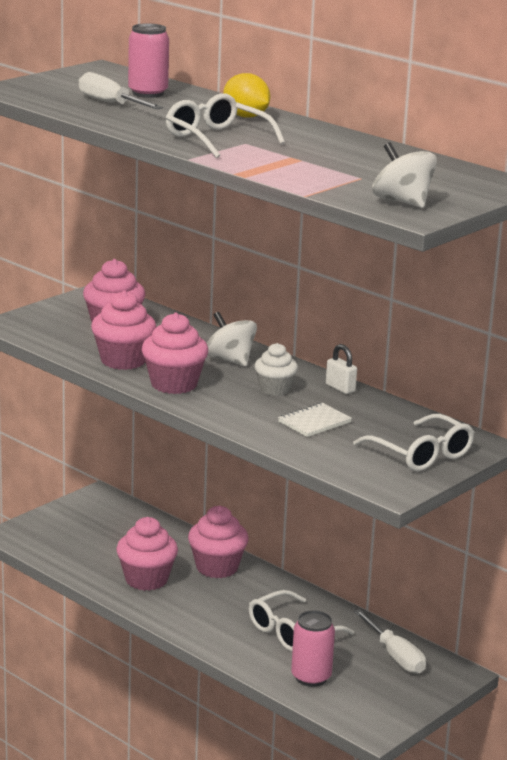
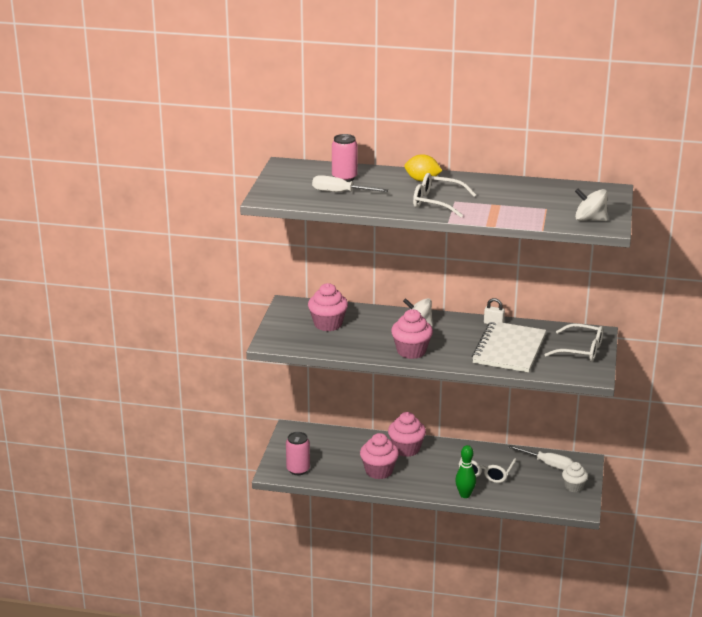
camera: 30 degrees left, 5 degrees up
pink cupcake [91,290,156,370] -> none
white cupcake [254,343,298,396] -> white cupcake moved to [562,462,588,493]
white notebook [278,402,352,437] -> white notebook [472,321,546,372], size x2.16
pink can [291,610,335,687] -> pink can moved to [286,432,310,475]
none -> green bowling pin [455,445,476,498]

